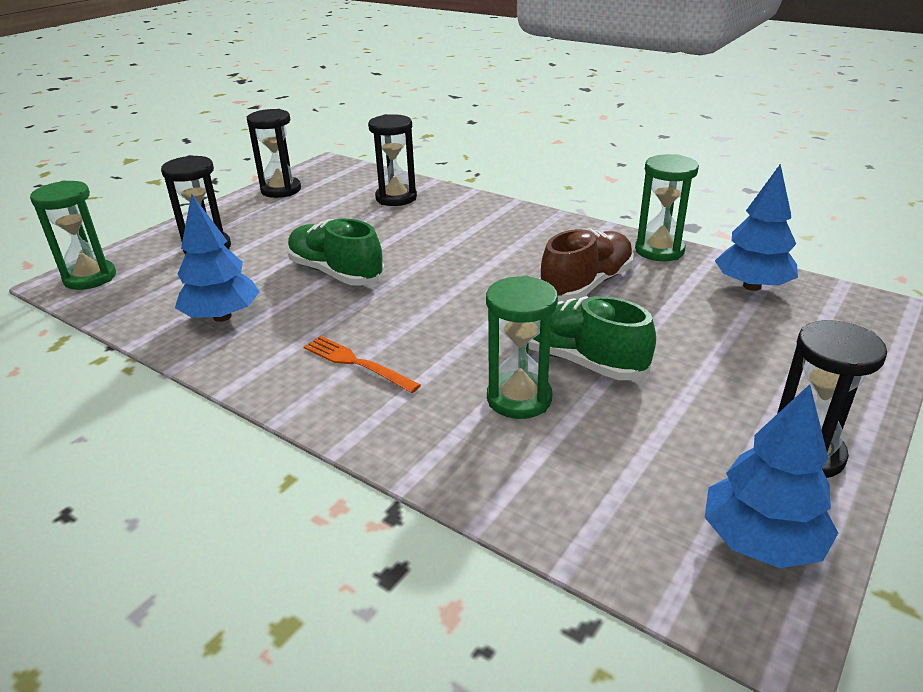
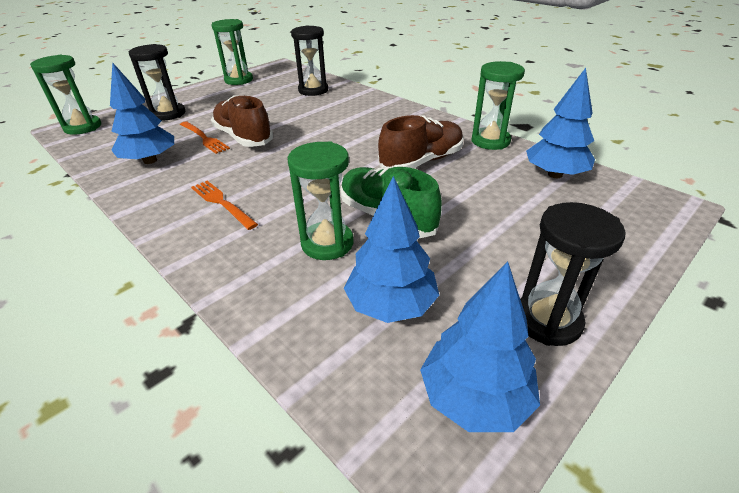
camera: 10 degrees right, 5 degrees up
black hourglass [246,109,301,198] -> green hourglass [211,19,253,85]
green shoe [287,219,385,286] -> brown shoe [211,95,273,147]
none -> orange fork [180,121,230,154]
none -> blue tree [344,176,439,323]

